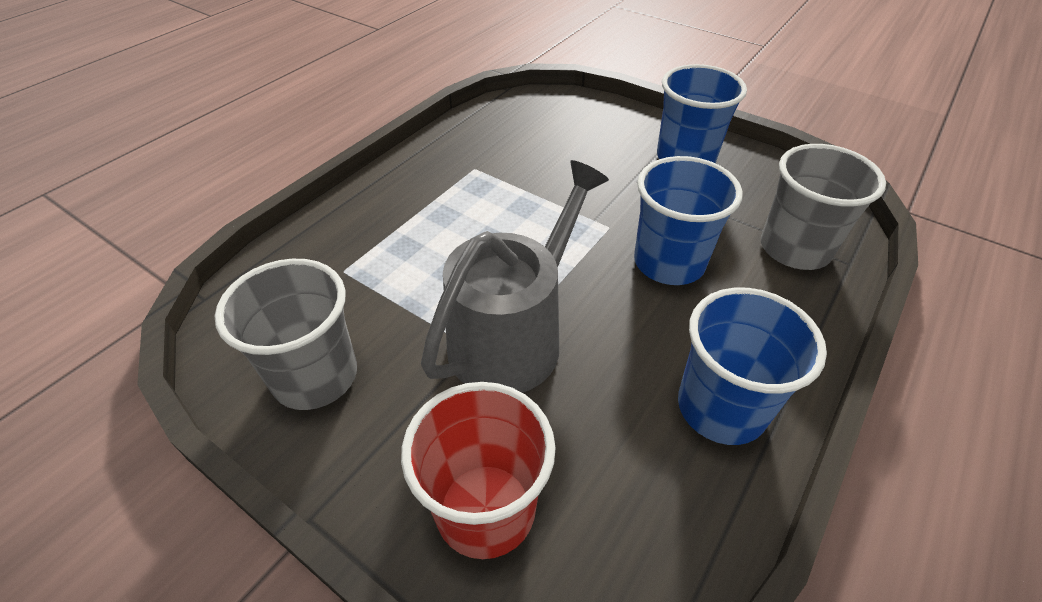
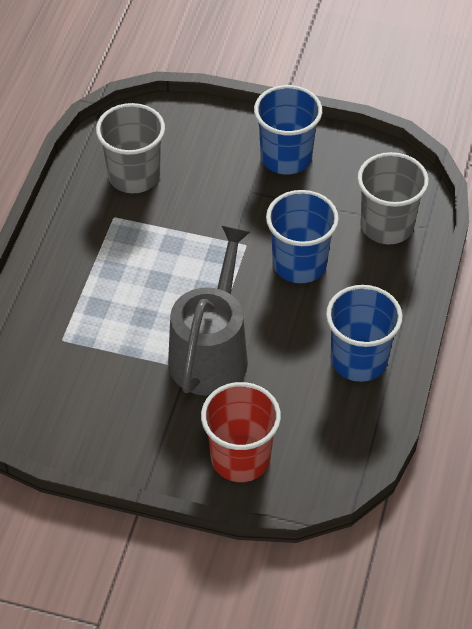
camera: 20 degrees left, 5 degrees up
grey cup [215,259,357,410] -> grey cup moved to [96,103,165,193]

